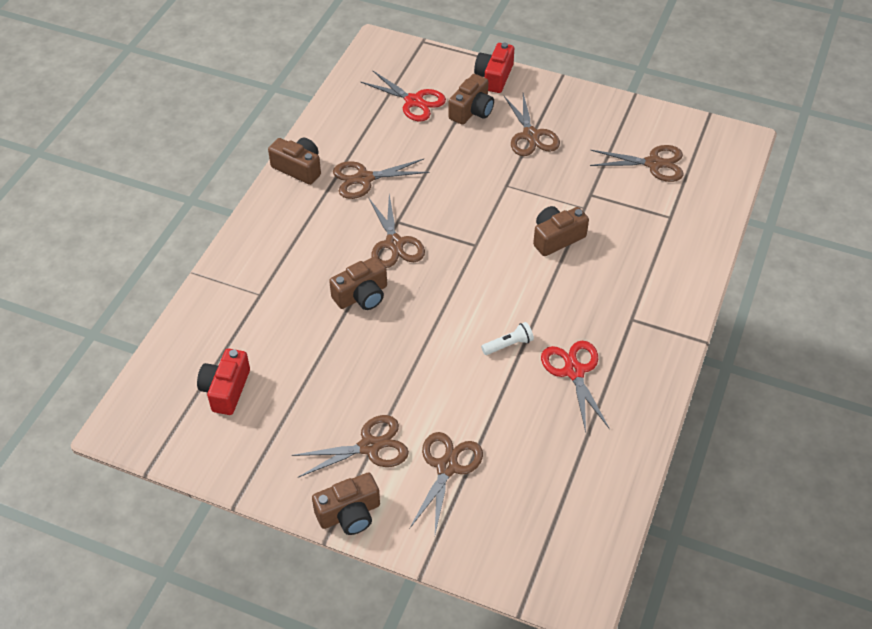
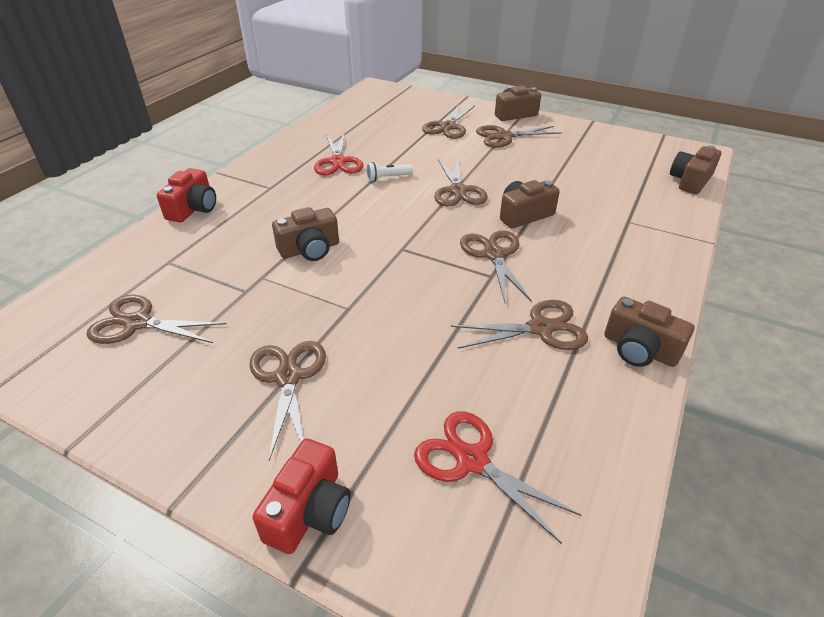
camera: 175 degrees left, 10 degrees down
red camera [197,349,250,415] -> red camera moved to [157,168,216,223]
brown camera [448,74,494,125] -> brown camera moved to [670,145,721,194]
none -> brown scissors [434,158,488,206]

